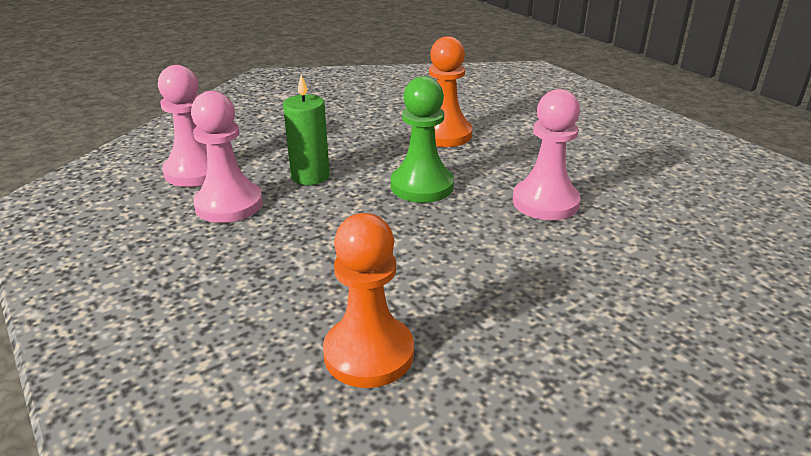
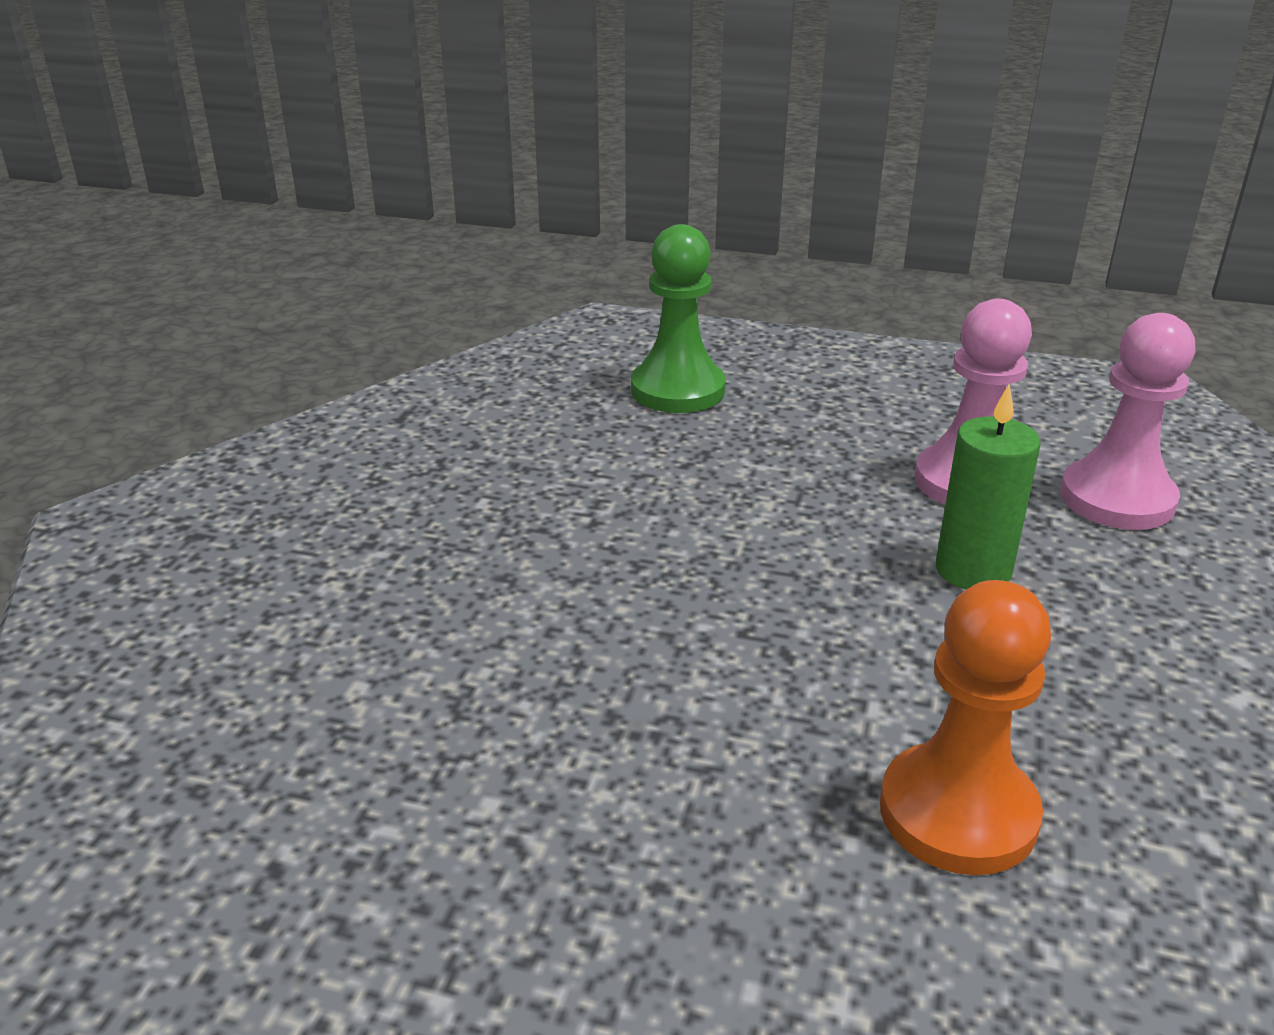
camera: 140 degrees right, 0 degrees up
orange pawn [323,213,414,388] -> none
green pawn [391,76,454,203] -> green pawn moved to [631,224,726,413]
pink pawn [513,89,581,220] -> none

